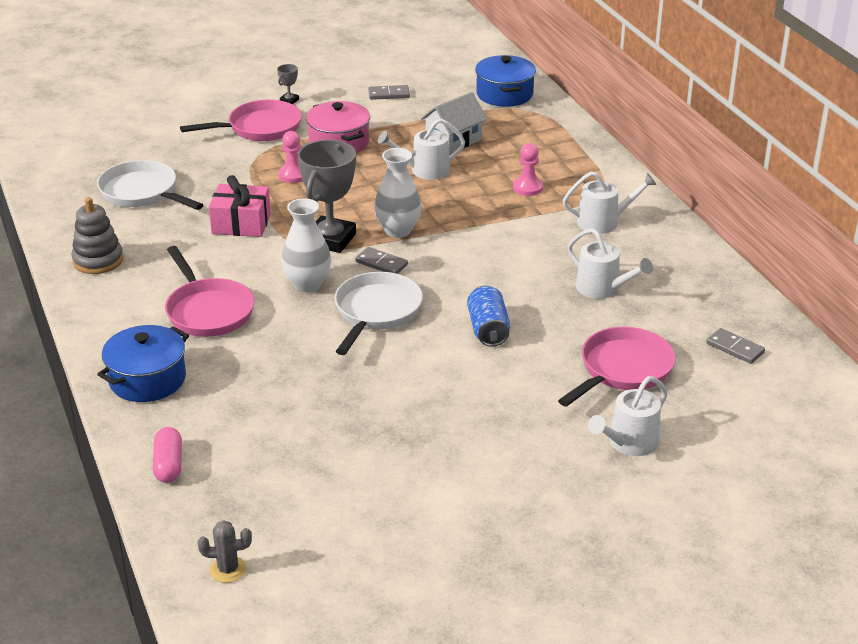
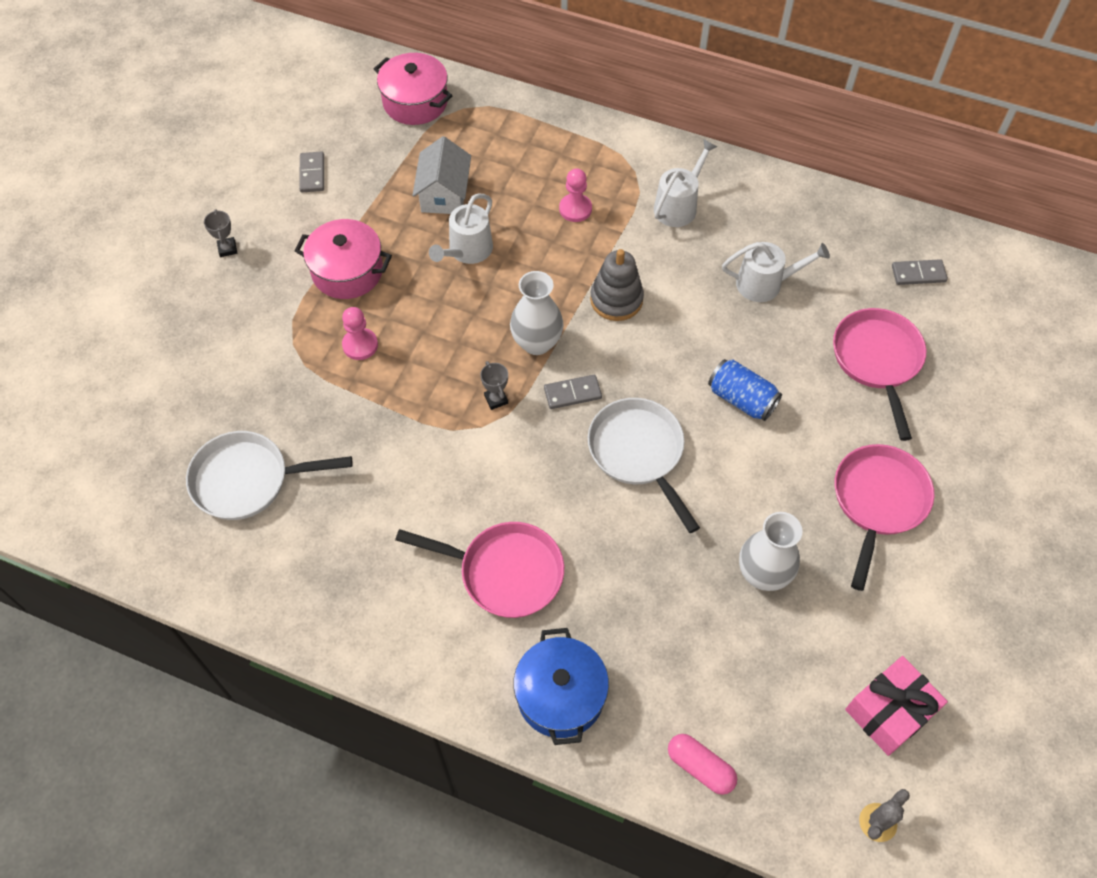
camera: 45 degrees left, 25 degrees up
grey stacking toy [71,197,123,274] -> grey stacking toy moved to [590,249,644,321]
pink pan [180,100,302,141] -> pink pan moved to [834,444,935,591]
pink gift [209,175,271,237] -> pink gift moved to [845,656,948,756]
white vase [281,198,331,292] -> white vase moved to [739,512,802,591]
grey trophy [298,140,356,253] -> grey trophy [480,361,508,410], size x0.42
grey domino [368,85,410,100] -> grey domino turned 45 degrees counterclockwise [299,152,324,192]
blue pot [475,55,536,107] -> pink pot [374,53,453,125]
white watering can [588,376,667,456] -> none

